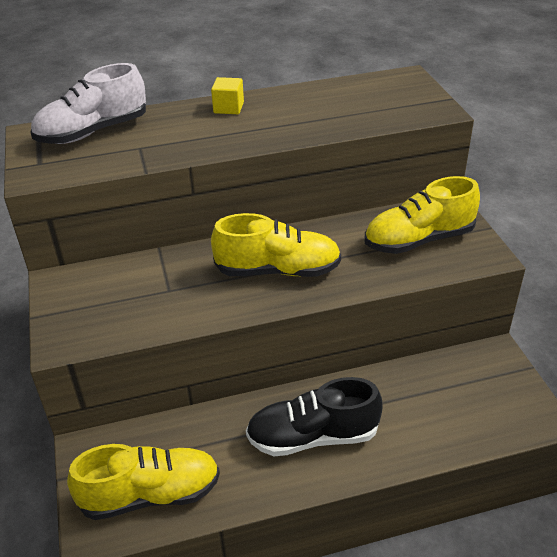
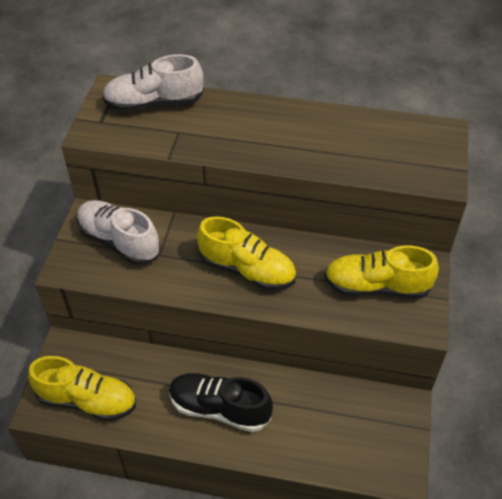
camera: 25 degrees right, 10 degrees up
yellow cube [211,77,244,114] -> none
none -> white shoe [77,200,161,265]

